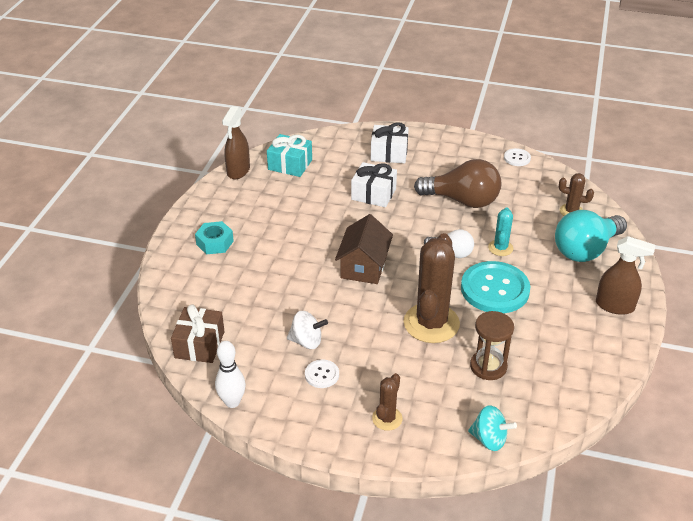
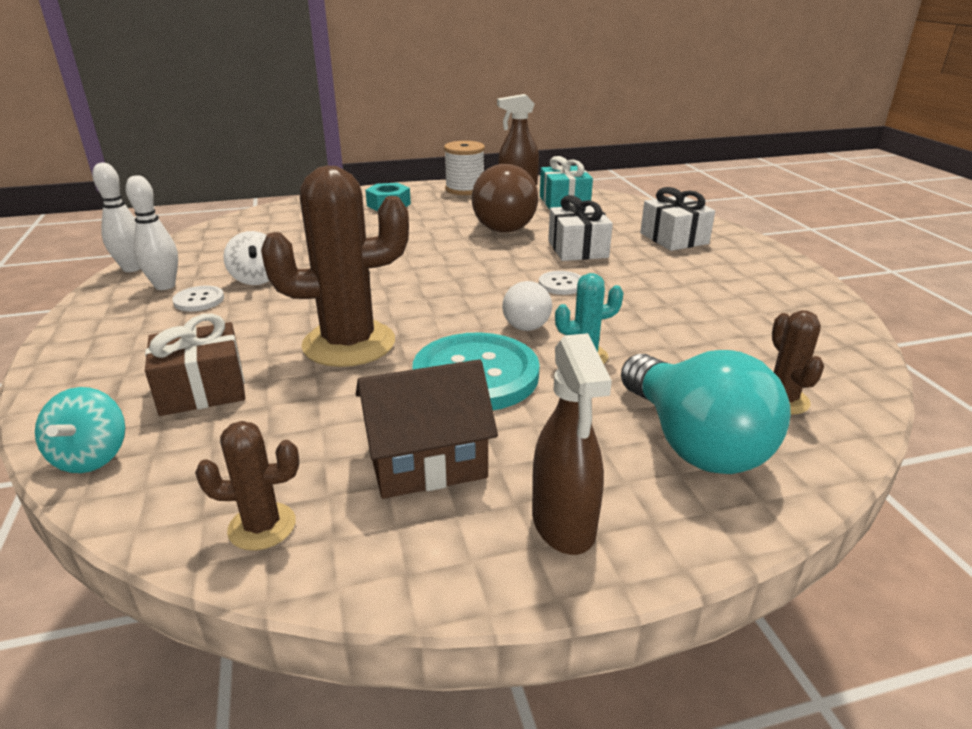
camera: 60 degrees right, 10 degrees down
brown gift [171,304,225,363] -> brown gift moved to [145,313,245,416]
brown house [335,214,393,284] -> brown house moved to [356,359,498,499]
brown cactus [372,373,402,431] -> brown cactus moved to [195,421,299,551]
brown light bulb [414,159,501,208] -> brown light bulb moved to [472,164,538,233]
brown hourglass [470,311,514,380] -> none
white button [504,148,531,166] -> white button moved to [539,271,581,295]
turquoise light bulb [555,210,627,262] -> turquoise light bulb turned 135 degrees counterclockwise [621,350,791,474]
none -> white bowling pin [126,175,178,290]
none -> white spool [444,141,485,195]

